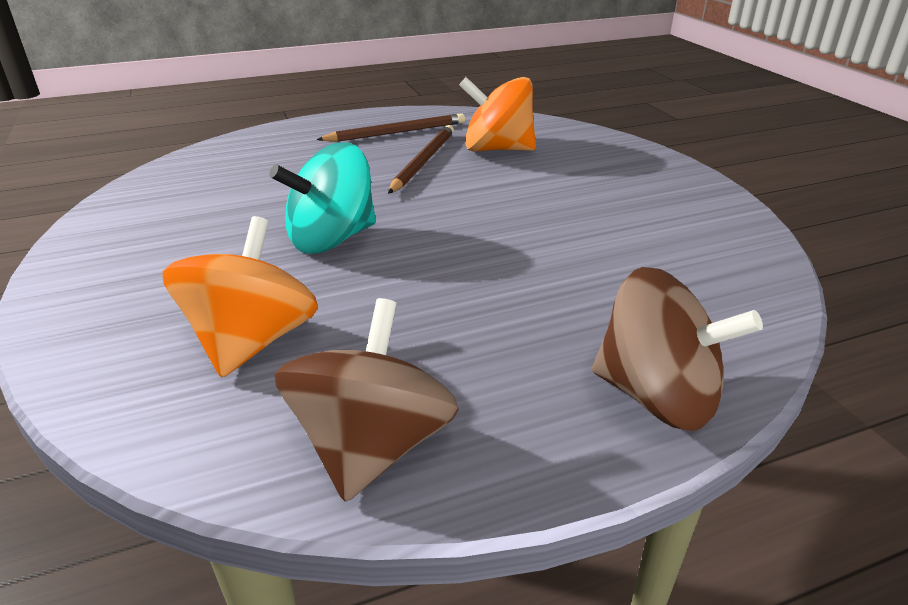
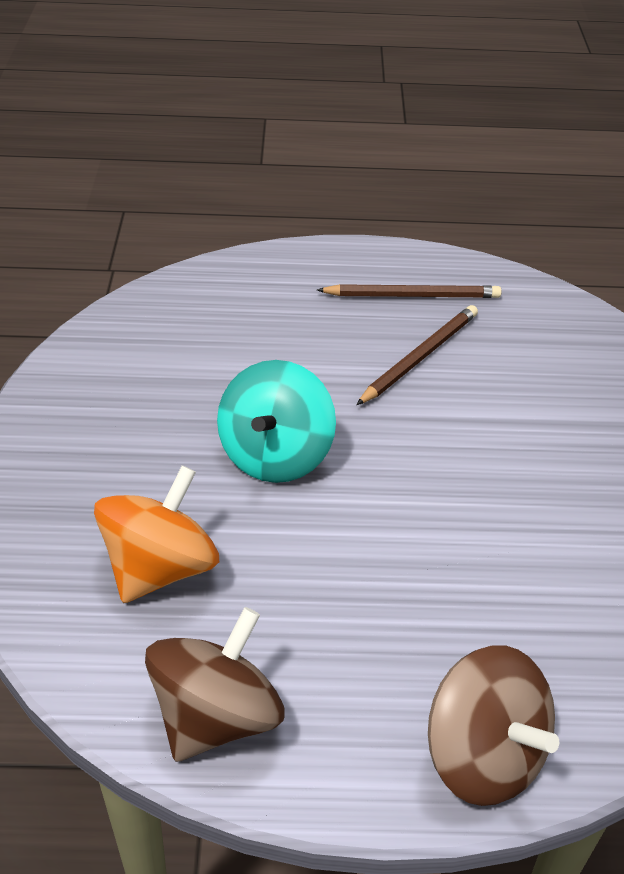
camera: 20 degrees right, 10 degrees up
turquoise spinning top [269,143,376,254] -> turquoise spinning top turned 60 degrees counterclockwise [217,360,336,483]
orange spinning top [459,77,536,151] -> none

